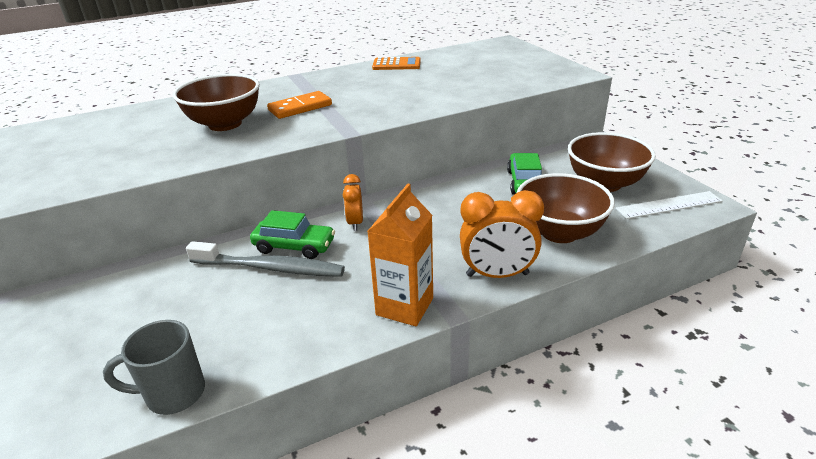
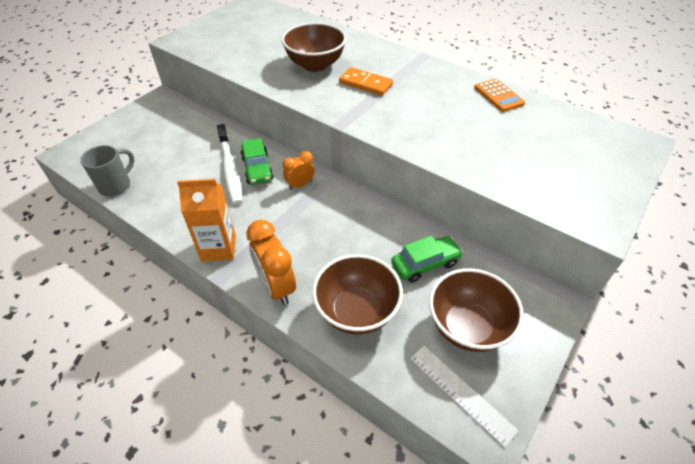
camera: 60 degrees right, 15 degrees up
grey mug [103,320,205,415] -> grey mug turned 75 degrees clockwise [80,145,135,196]
grey toothbrush [186,241,345,277] -> white toothbrush [217,124,243,205]

